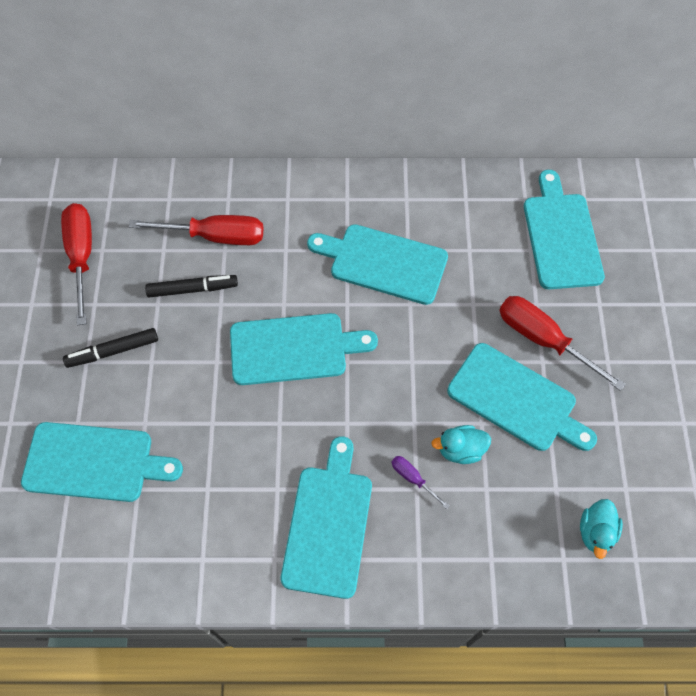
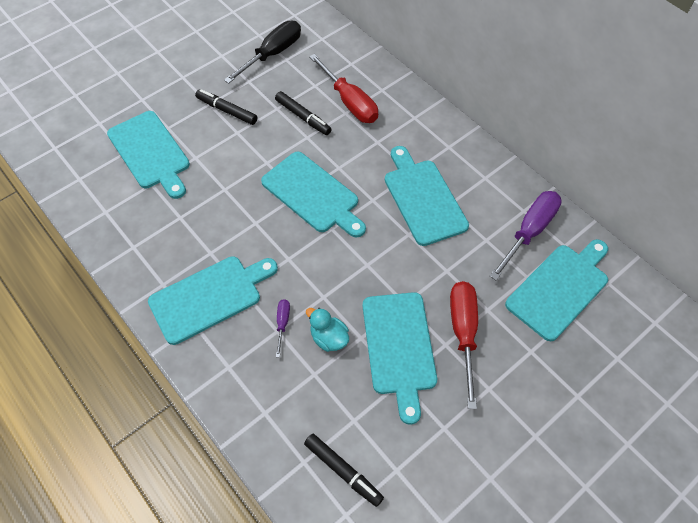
camera: 50 degrees right, 5 degrees down
red screwdriver [61,203,92,325] -> black screwdriver [224,21,301,84]
turquoise duck [580,499,623,559] -> black marker [304,434,384,507]
none -> purple screwdriver [490,191,562,280]

